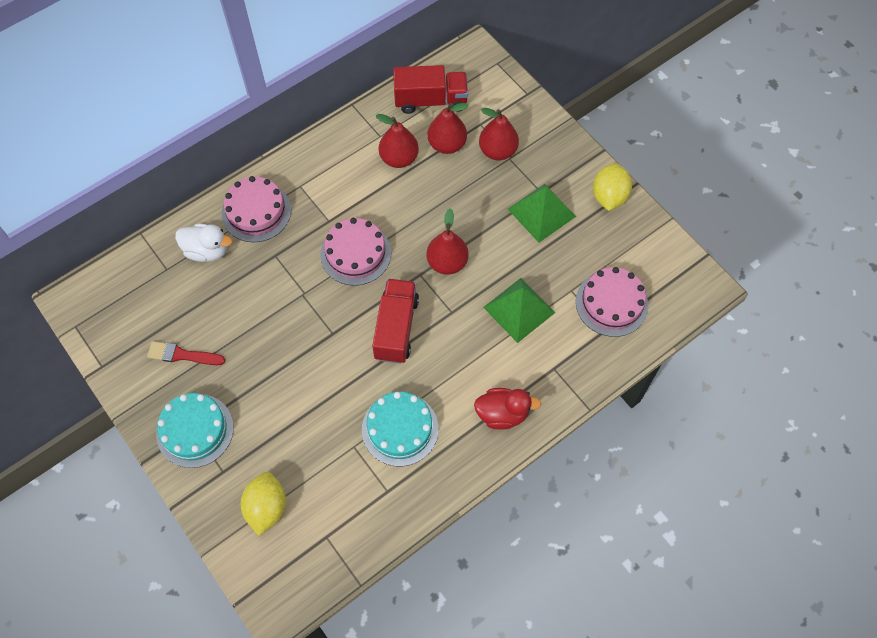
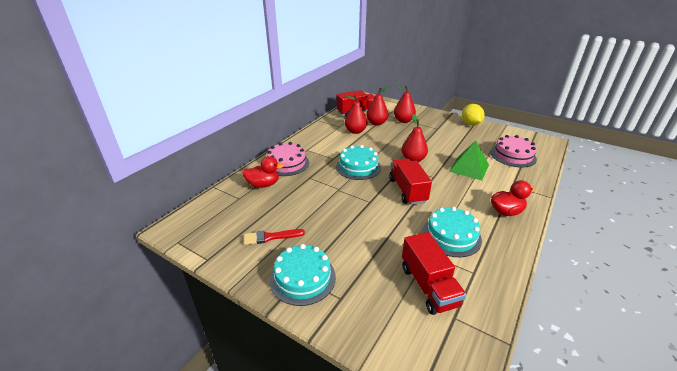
camera: 20 degrees left, 30 degrees down
white duck [175,224,232,262] -> red duck [242,156,284,188]
yellow lemon [241,472,286,536] -> none
pink cake [320,218,391,286] -> turquoise cake [336,145,381,180]
green pyramid [508,184,576,243] -> none
none -> red truck [402,232,466,315]

